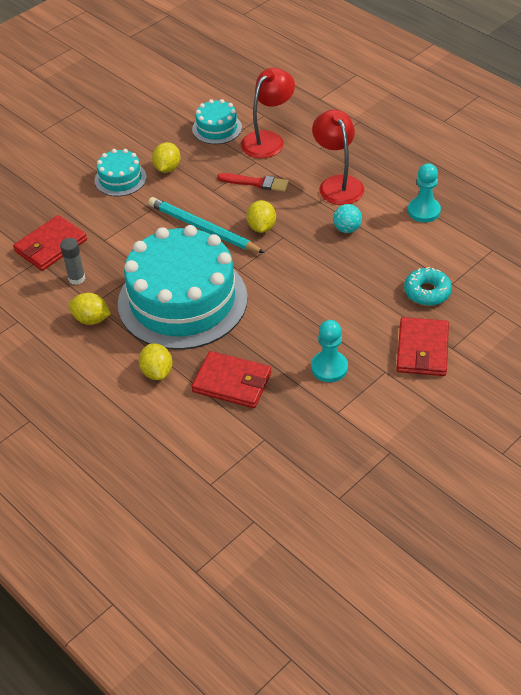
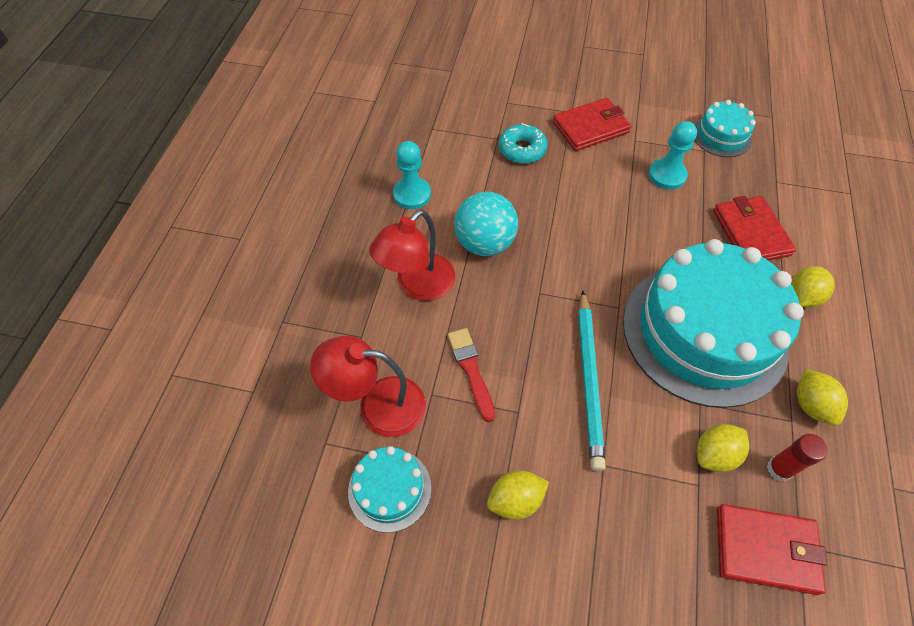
camera: 125 degrees left, 10 degrees up
grey glue stick [60,238,85,285] -> red glue stick [767,434,828,481]
turquoise cake [94,149,147,196] -> turquoise cake moved to [694,100,756,157]
yellow lemon [247,200,276,233] -> yellow lemon moved to [697,424,749,472]
turquoise ball [333,204,362,233] -> turquoise ball [454,192,518,256], size x1.78

